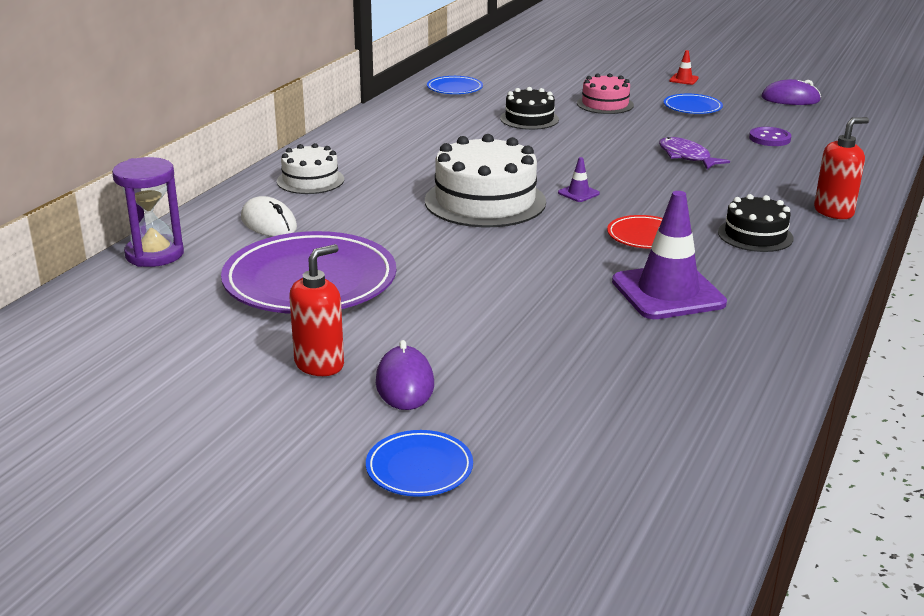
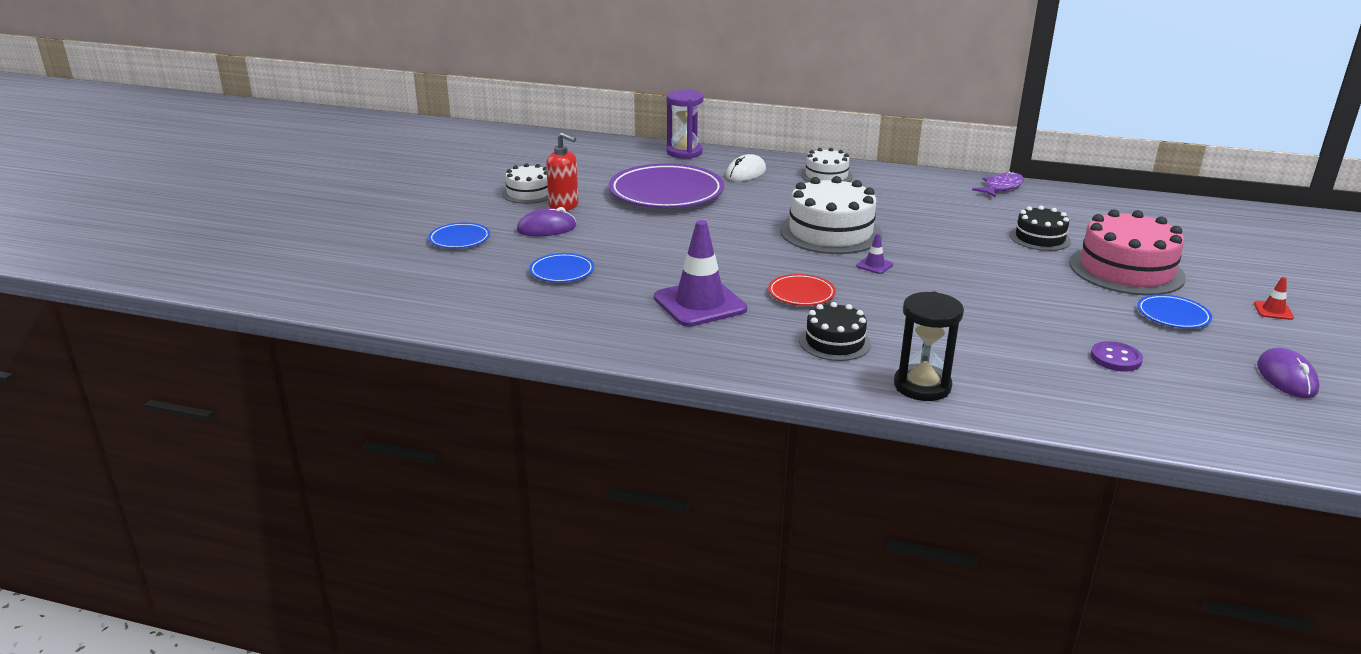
camera: 80 degrees right, 0 degrees up
blue plate [427,76,483,94] -> blue plate moved to [529,253,594,282]
pink cake [577,73,634,114] -> pink cake [1070,209,1186,295], size x1.74
purple fish [659,137,730,169] -> purple fish moved to [972,171,1024,198]
red soap dispenser [814,117,869,219] -> black hourglass [894,291,964,401]
none -> white cake [502,163,548,204]

